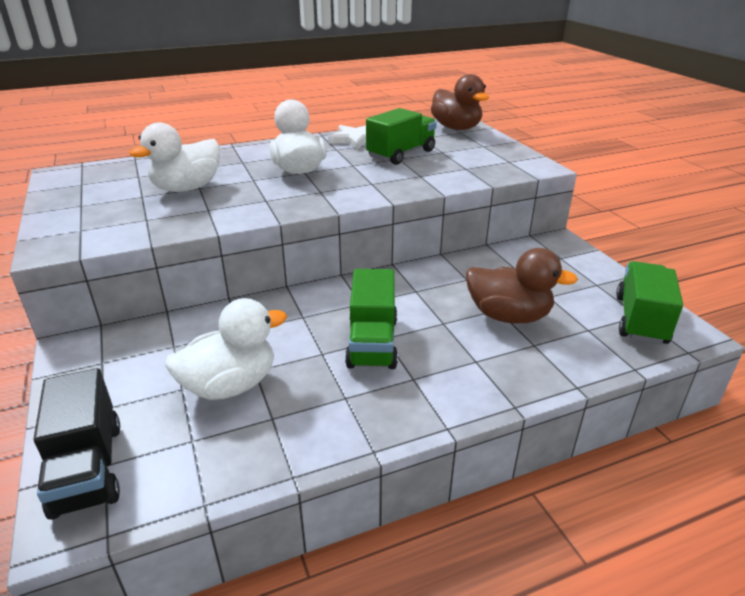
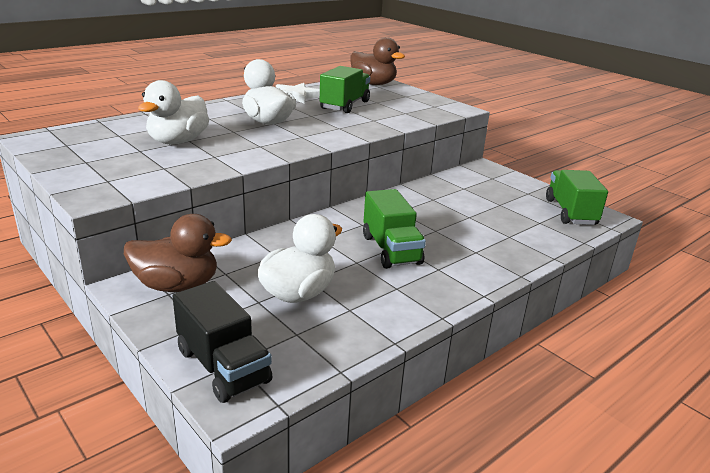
camera: 20 degrees left, 5 degrees down
brown duck [466,248,578,323] -> brown duck moved to [124,214,232,292]

